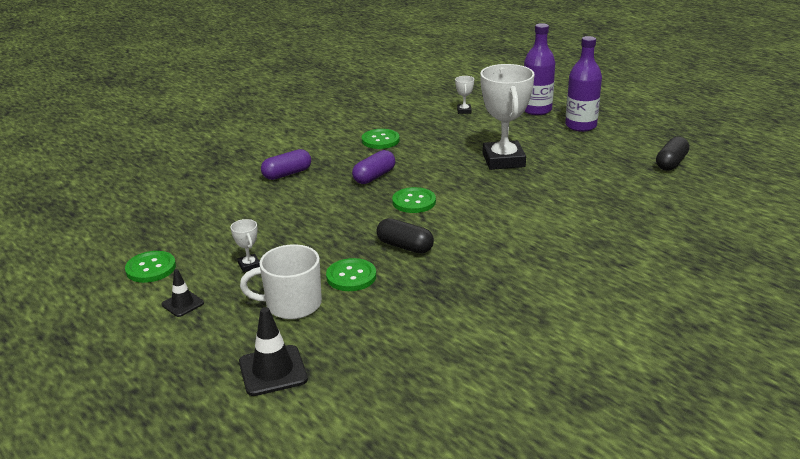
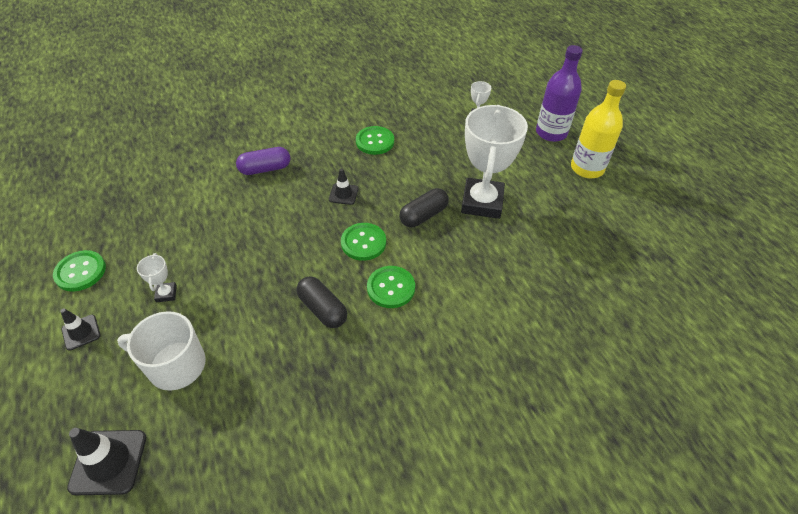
camera: 15 degrees right, 20 degrees up
green button [326,258,376,291] -> green button moved to [367,266,415,308]
purple capsule [352,150,395,184] -> black traffic cone [329,168,359,205]
purple bottle [565,36,602,132] -> yellow bottle [571,80,626,178]
black capsule [656,136,690,171] -> black capsule moved to [399,188,449,227]

